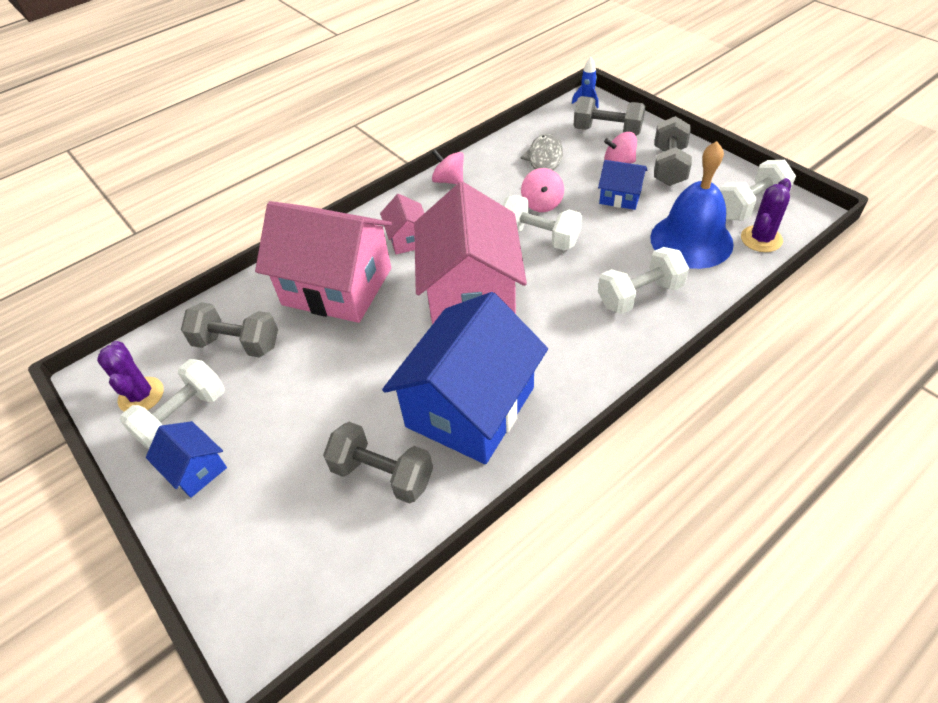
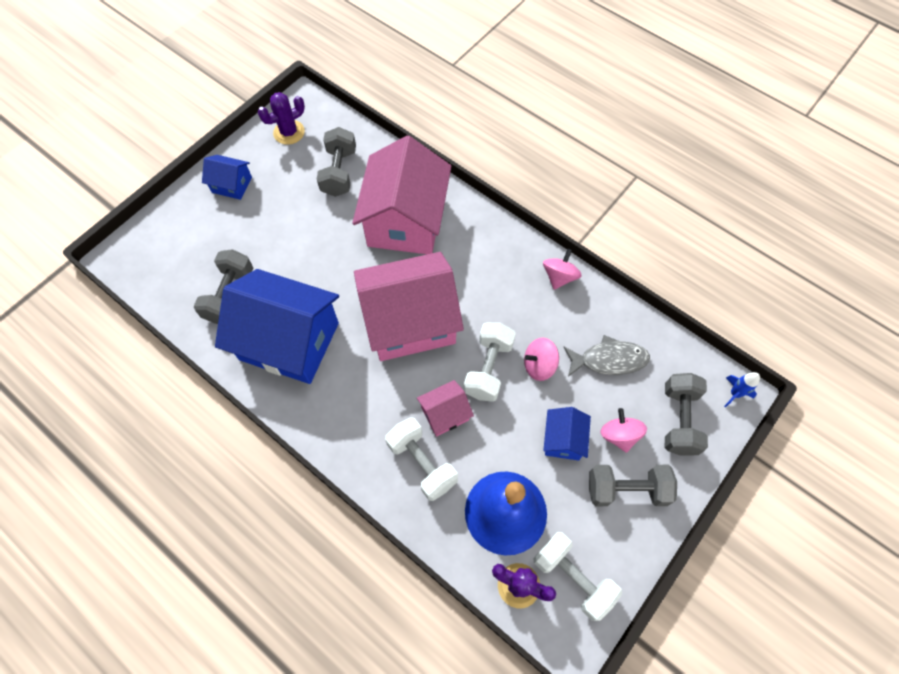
camera: 75 degrees right, 15 degrees up
white dumbbell [120,359,225,449] -> none
blue house [146,421,227,498] -> blue house turned 75 degrees clockwise [202,155,252,200]
pink house [380,194,424,254] -> pink house moved to [417,380,474,436]

